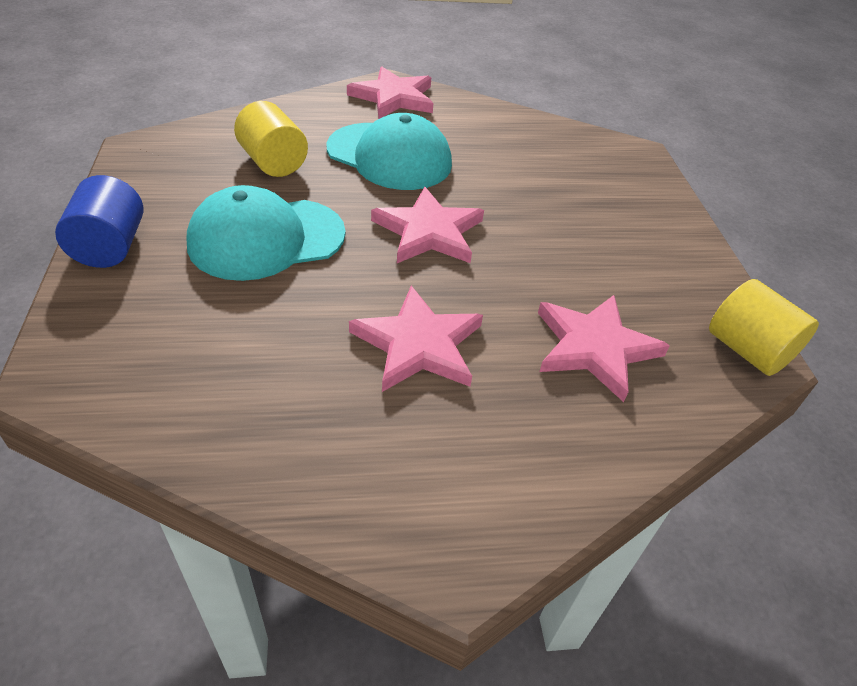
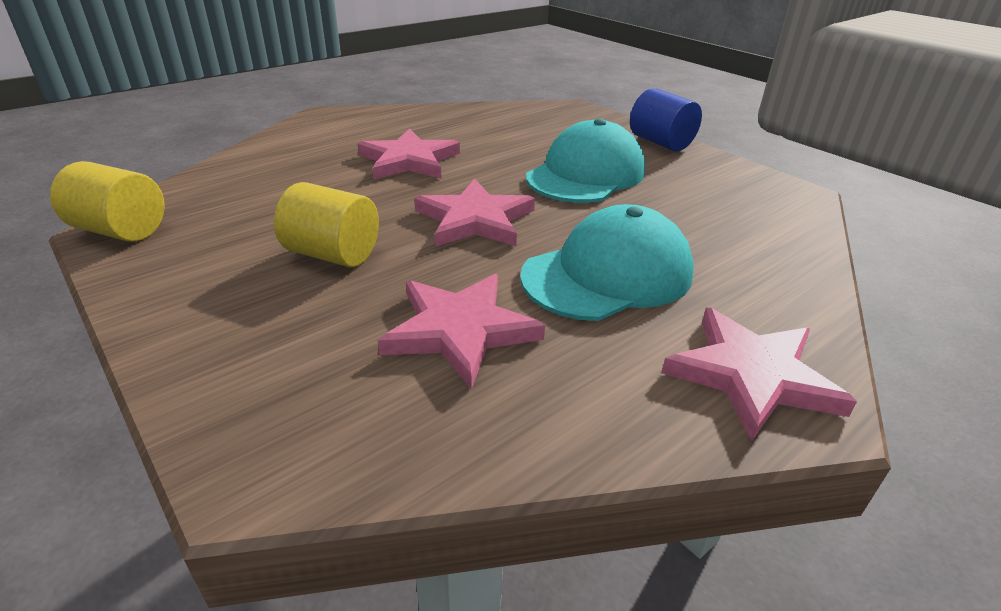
camera: 150 degrees right, 10 degrees down
yellow cylinder [234,101,308,177] -> yellow cylinder moved to [274,182,379,267]
turquoise cap [326,113,452,190] -> turquoise cap turned 150 degrees clockwise [520,204,694,321]
pink star [538,295,670,402] -> pink star moved to [378,274,545,389]

